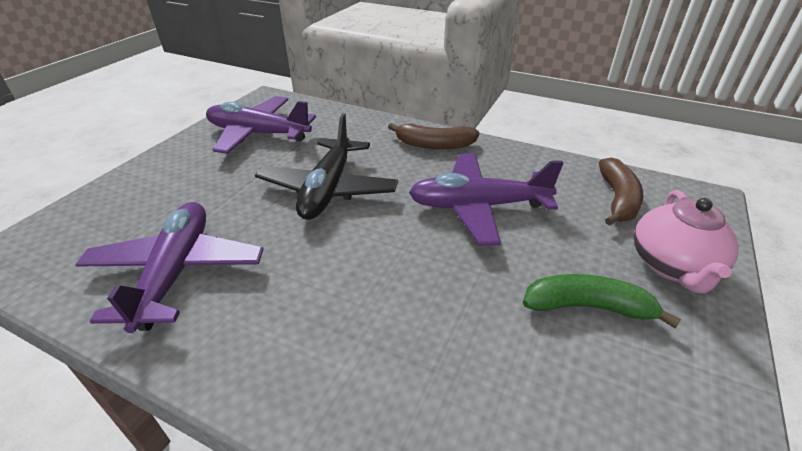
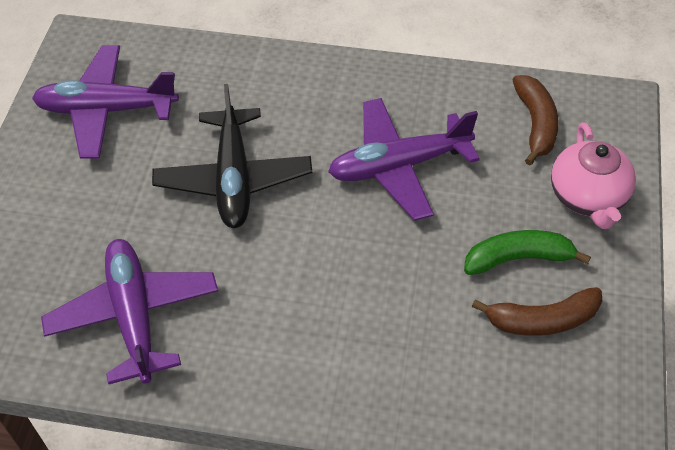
camera: 15 degrees left, 15 degrees up
brown banana [388,123,479,149] -> brown banana moved to [472,287,602,336]

